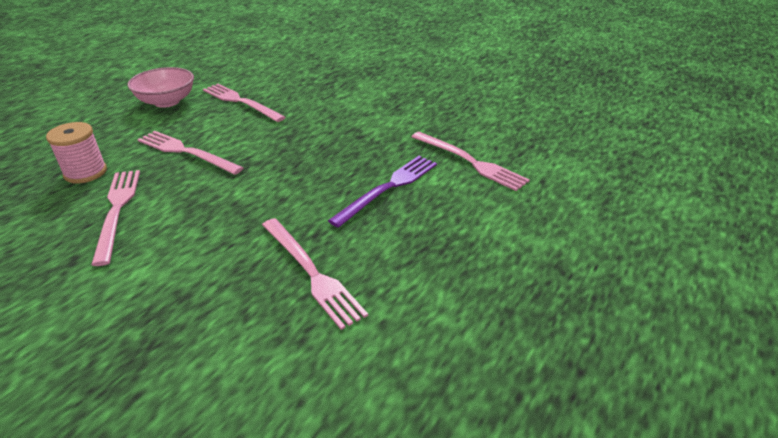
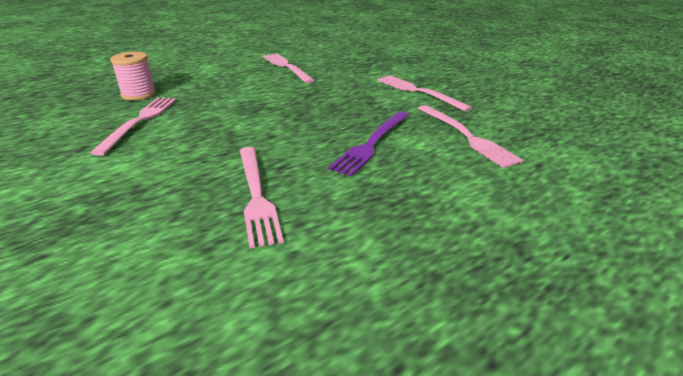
camera: 20 degrees right, 5 degrees down
pink bowl [128,67,194,108] -> none
pink fork [137,131,244,175] -> pink fork moved to [377,75,473,112]
purple fork [328,156,437,228] -> purple fork turned 150 degrees clockwise [328,111,409,177]

